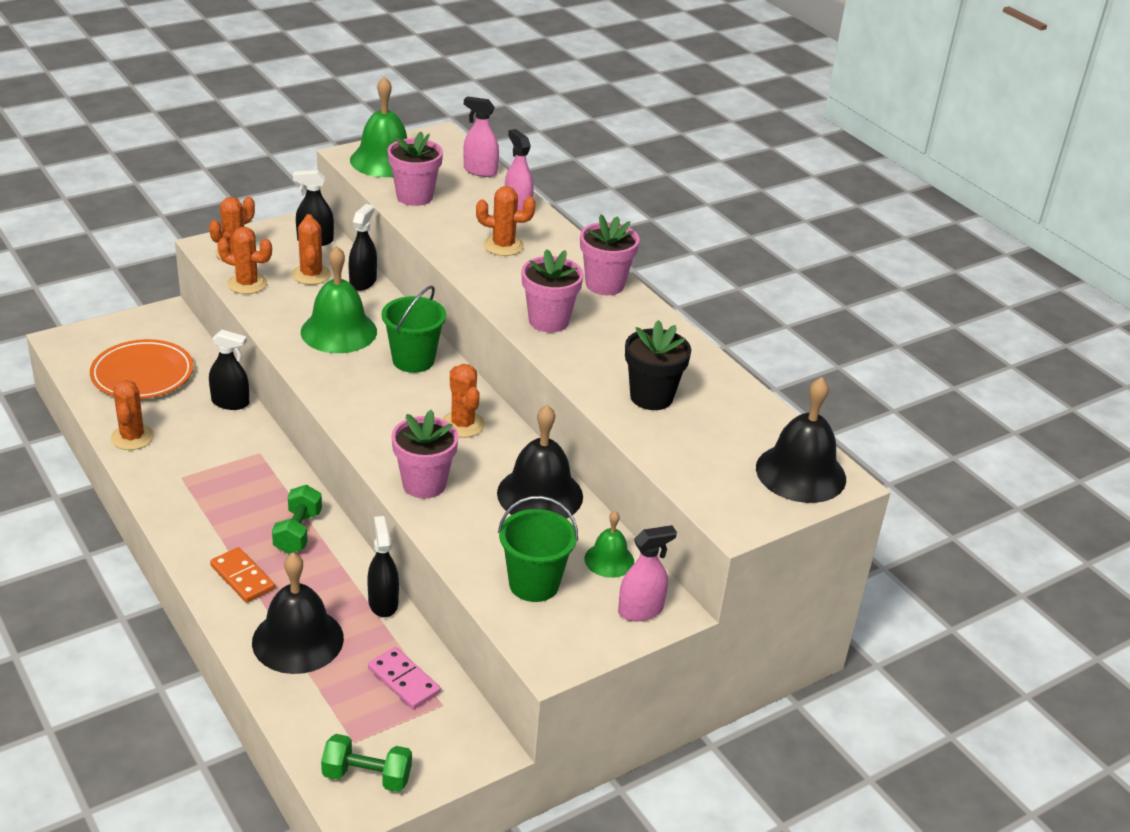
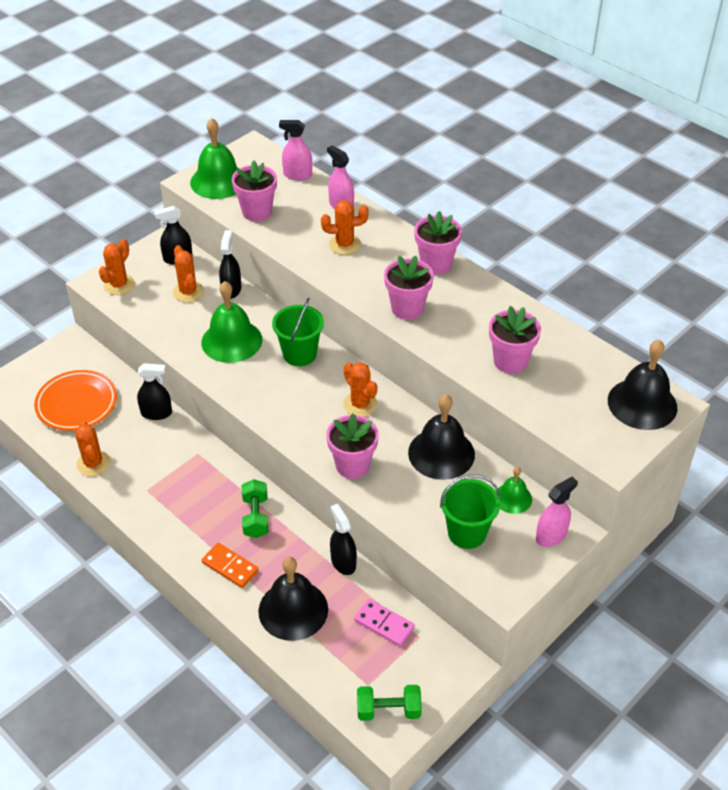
camera: 10 degrees left, 10 degrees up
orange cactus [217,227,272,294] -> none
black flower pot [625,320,691,410] -> pink flower pot [489,306,541,374]

